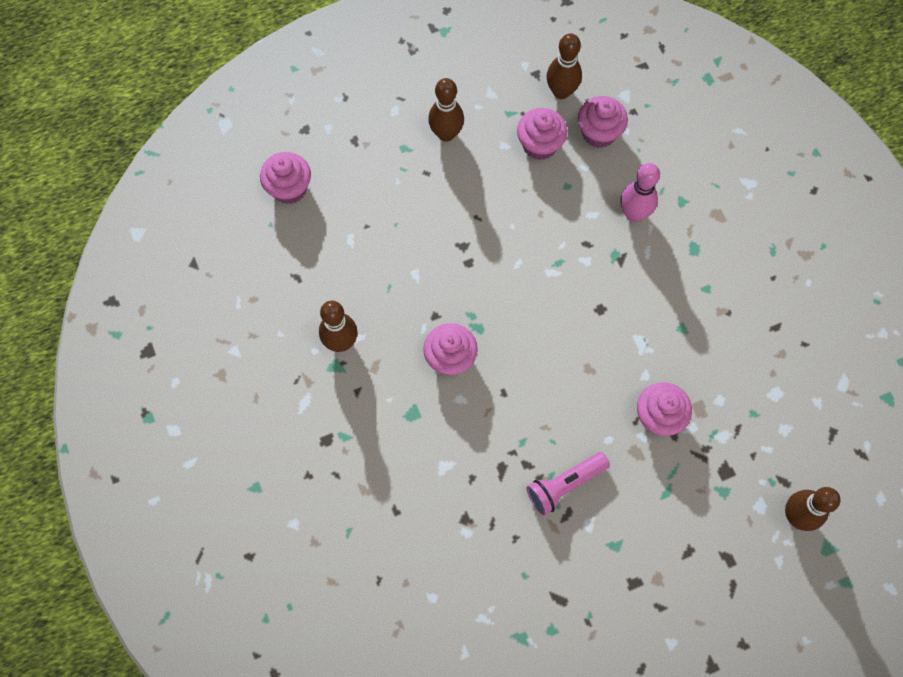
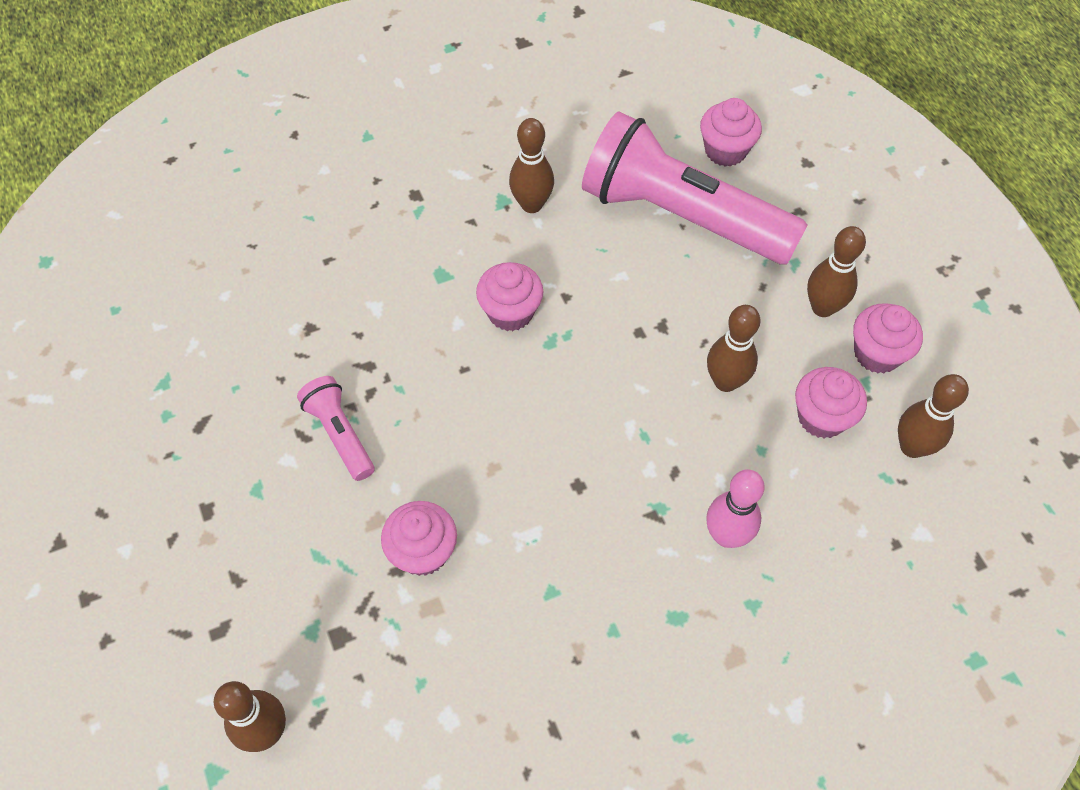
camera: 90 degrees right, 10 degrees down
pink cupcake [578,96,628,148] -> pink cupcake moved to [853,303,923,373]
none -> pink flashlight [582,112,807,264]
none -> brown bowling pin [707,305,760,392]

